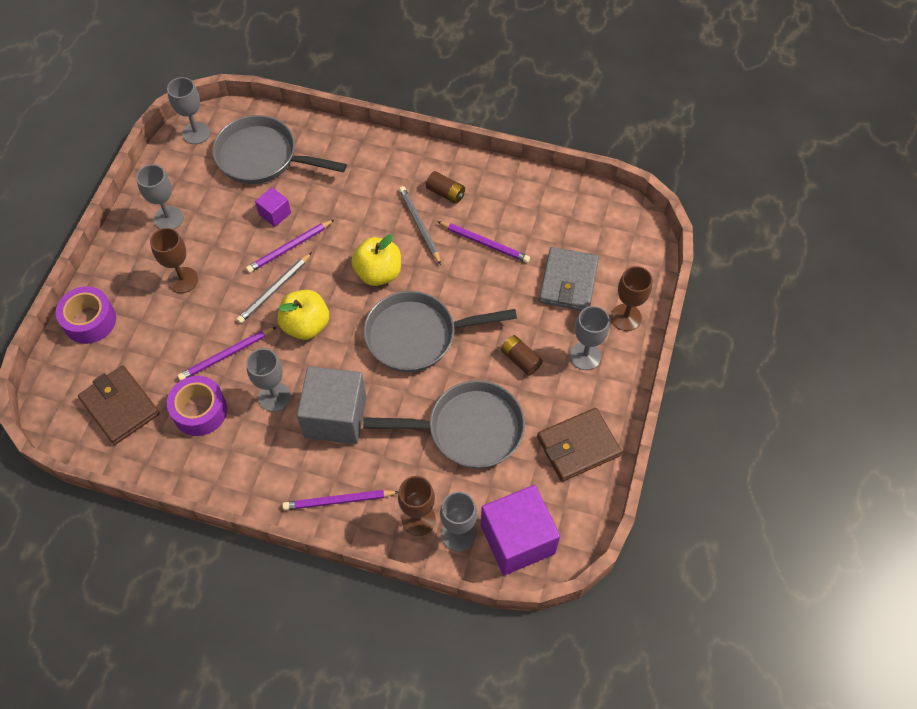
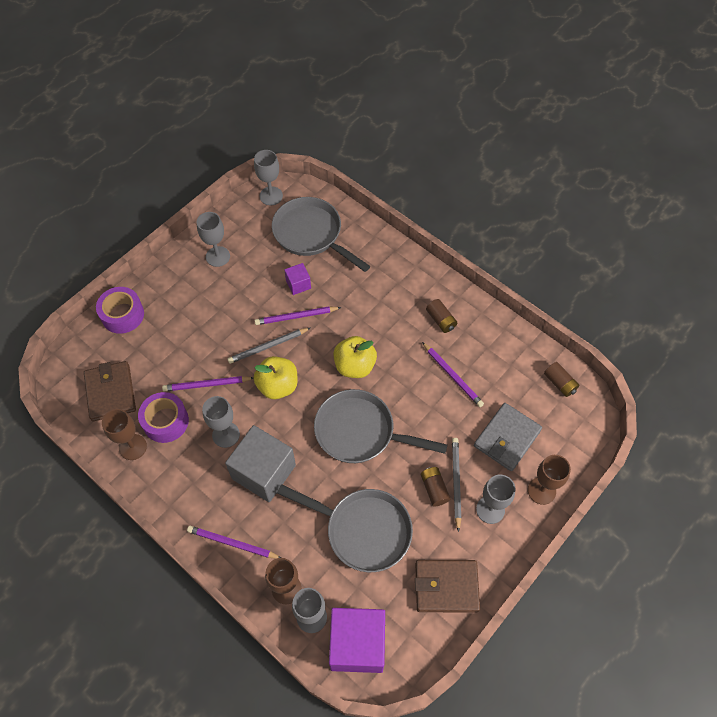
camera: 25 degrees right, 0 degrees up
brown goblet [150,228,198,293] -> brown goblet moved to [102,409,147,460]
grey pencil [399,186,441,265] -> grey pencil moved to [452,438,461,532]
none -> brown battery [544,362,580,397]

